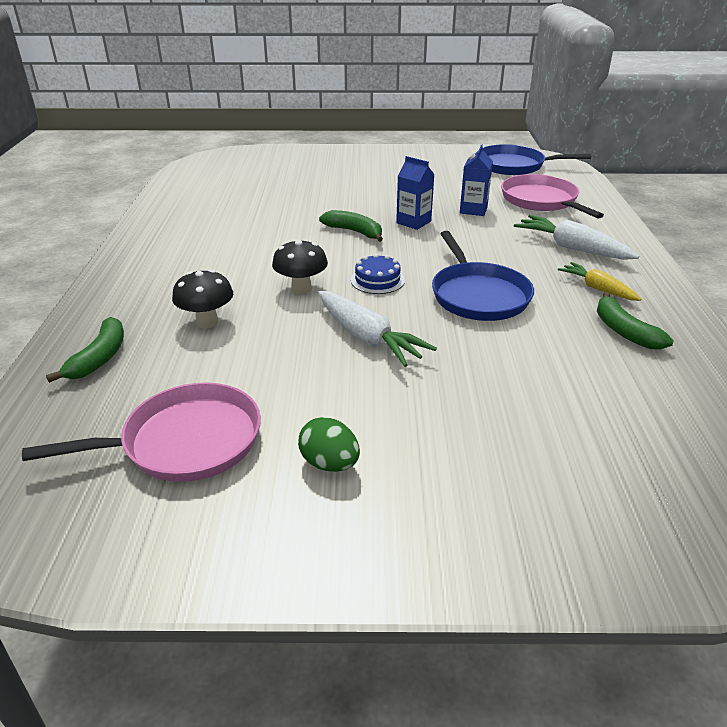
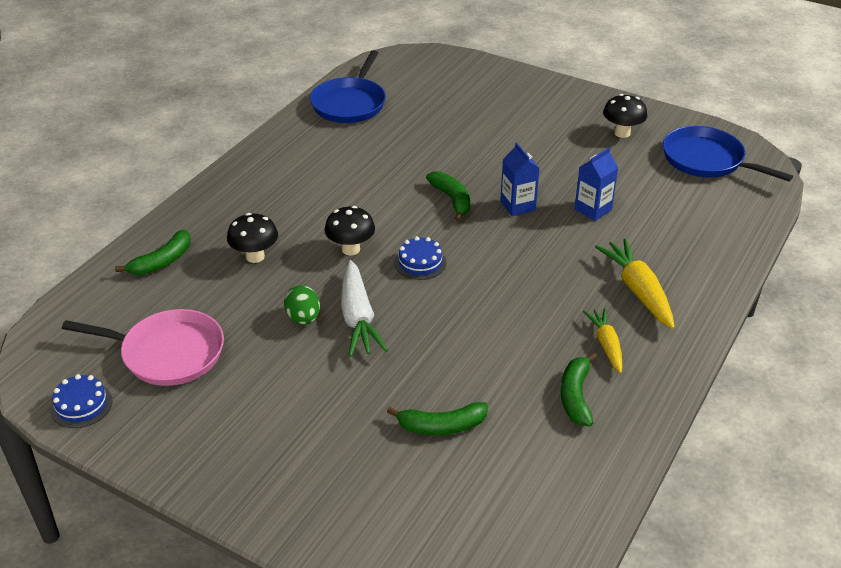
camera: 30 degrees right, 5 degrees up
green egg [298,417,360,472] -> green egg moved to [284,285,320,325]
blue pan [432,231,534,321] -> blue pan moved to [310,50,386,123]
pink pan [501,174,604,219] -> none
white carrot [514,215,639,260] -> yellow carrot [595,238,675,329]
none -> blue cake [50,374,113,428]
none -> green banana [387,402,488,435]
none -> black mushroom [603,94,647,138]

